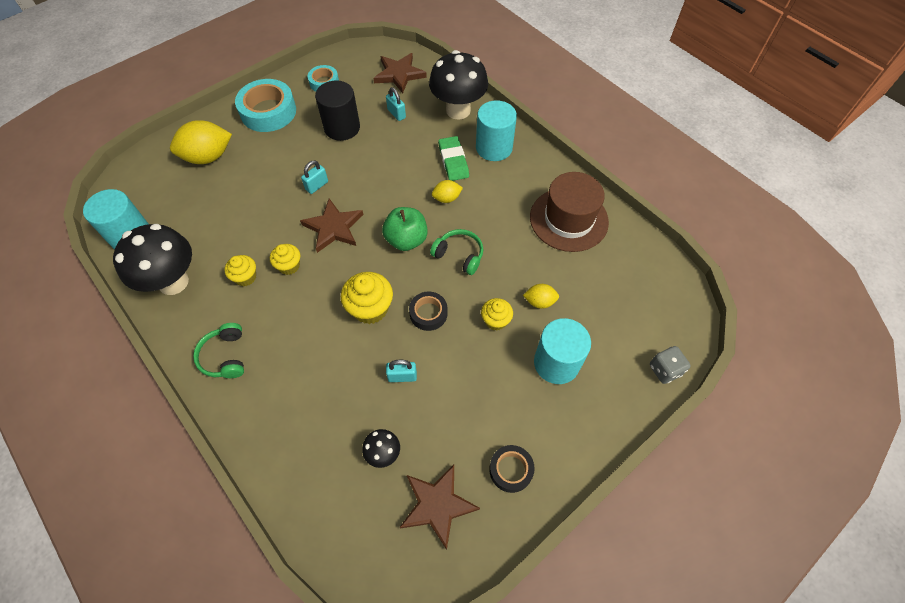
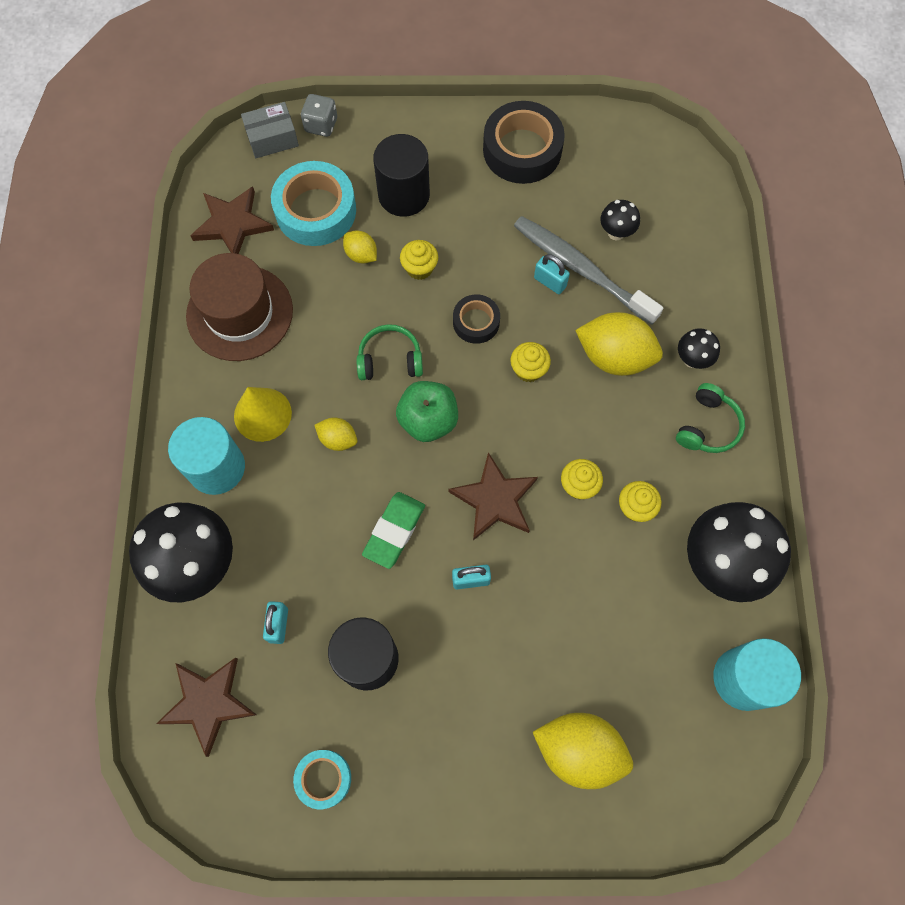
camera: 140 degrees left, 10 degrees up
turquoise tape [235,79,296,132] -> turquoise tape moved to [271,161,356,246]
yellow cupcake [341,272,393,324] -> yellow cupcake [510,342,551,382], size x0.62
brown star [400,465,480,550] -> brown star moved to [190,186,274,254]
green headphones [430,229,483,275] -> green headphones turned 105 degrees clockwise [357,324,423,380]
green eraser [438,136,469,181] -> green eraser moved to [362,492,425,569]
black tape [489,445,535,493] -> black tape [483,101,565,184], size x1.80
turquoise cylinder [534,318,591,384] -> black cylinder [373,134,430,217]
none -> yellow cone [234,387,292,442]
none -> grey box [241,102,299,158]
none -> grey toothbrush [514,216,664,325]
none -> yellow lemon [575,312,663,376]
none -> black mushroom [678,328,720,369]

